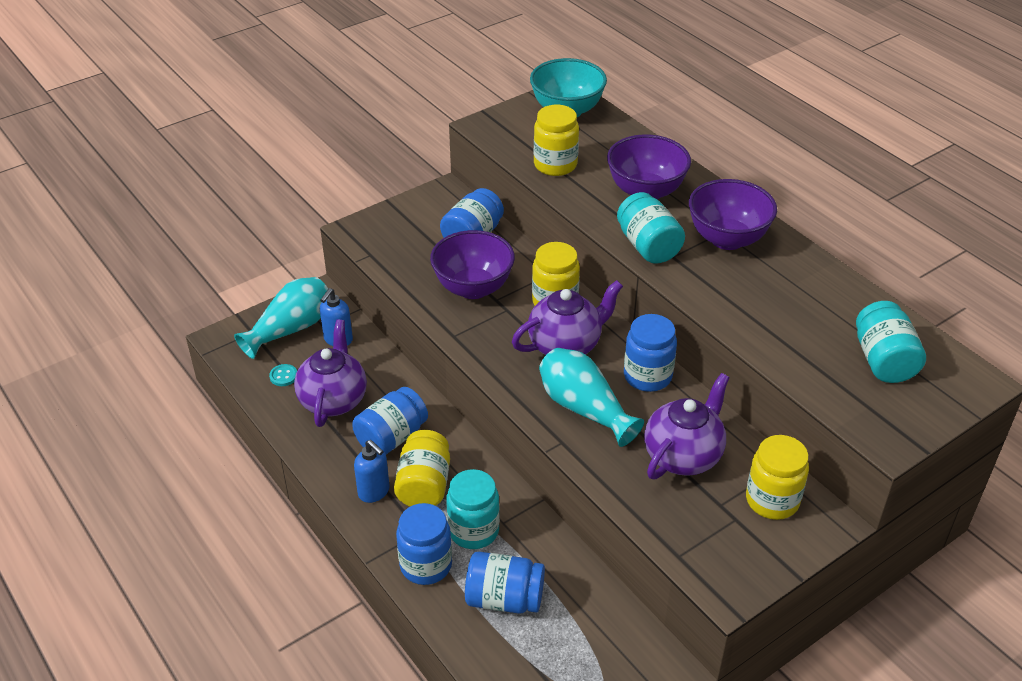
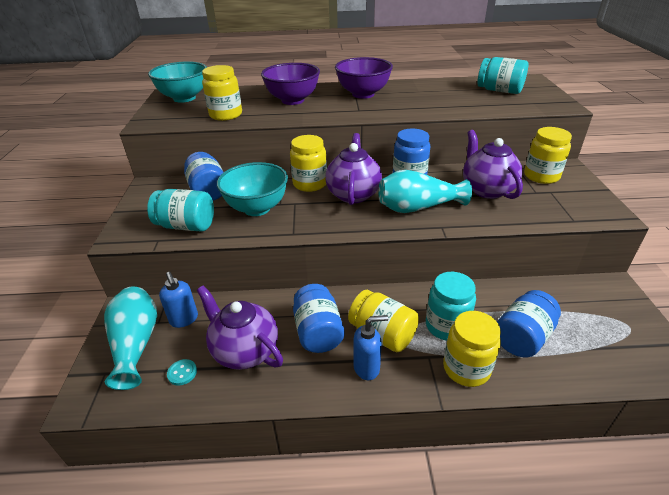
camera: 55 degrees left, 5 degrees down
blue jar [396,503,452,585] -> yellow jar [443,311,501,387]
purple bowl [430,230,515,299] -> turquoise bowl [217,162,288,216]
turquoise jar [617,192,685,264] -> turquoise jar moved to [147,189,214,232]

